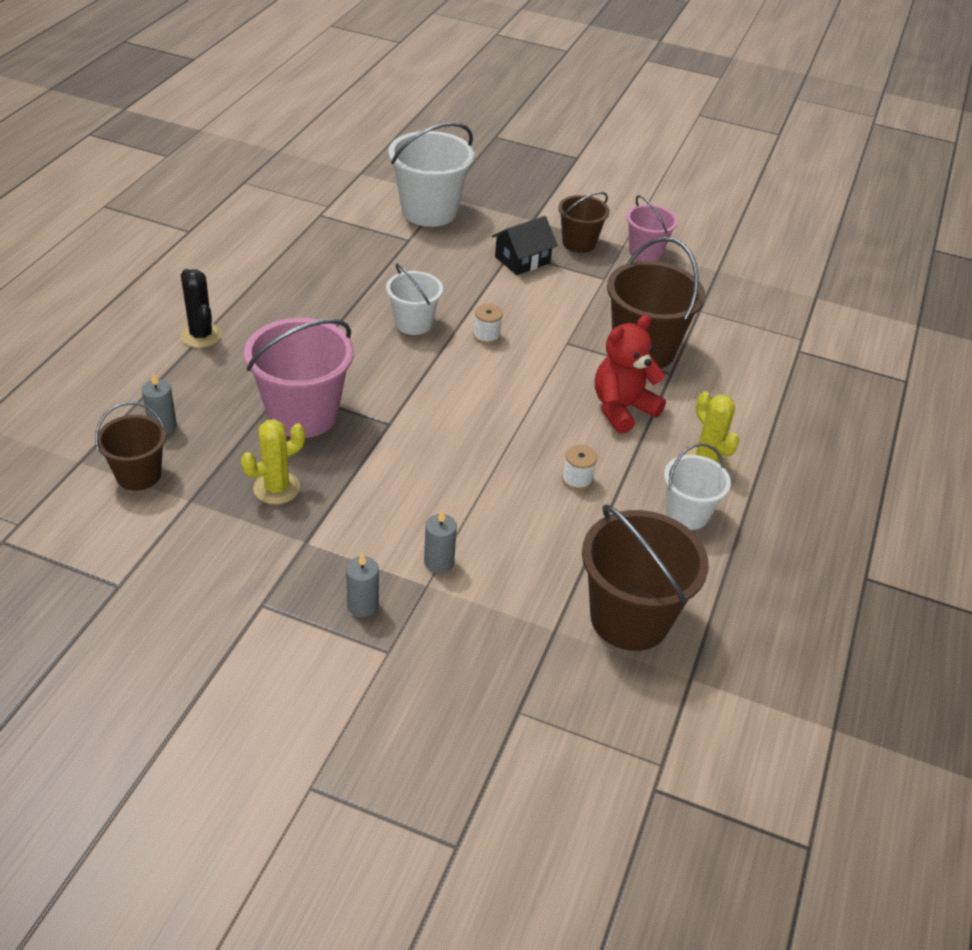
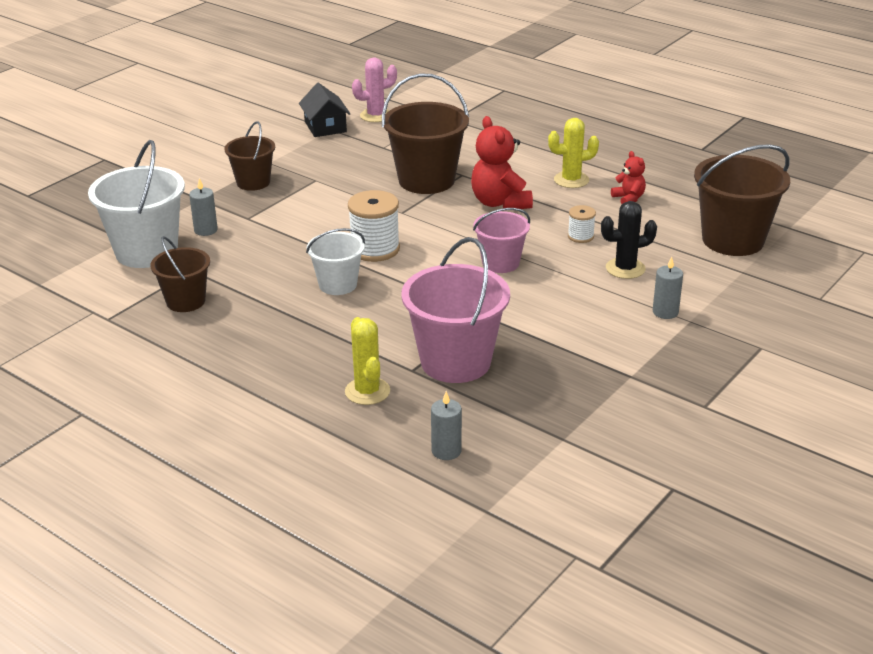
camera: 70 degrees left, 10 degrees down
brown bucket [95,402,166,491] -> brown bucket moved to [150,236,210,312]
black cactus [180,269,222,348] -> black cactus moved to [601,201,657,279]
yellow cactus [241,419,305,504] -> yellow cactus moved to [345,317,390,405]
grey candle [346,553,379,617] -> grey candle moved to [189,178,218,236]
white spool [473,304,503,344] -> white spool [348,190,400,262], size x1.86
black house [492,216,558,275] -> black house moved to [299,83,351,137]
pink bucket [626,195,678,261] -> pink bucket moved to [473,208,530,273]
white bucket [664,443,731,530] -> red teddy bear [611,151,646,204]
none -> pink cactus [352,58,397,122]

